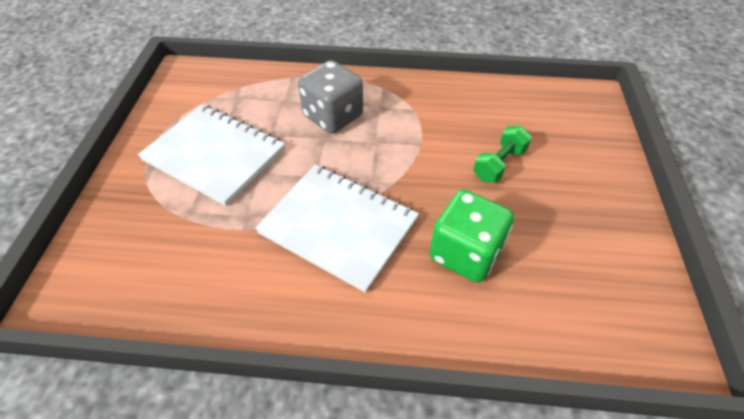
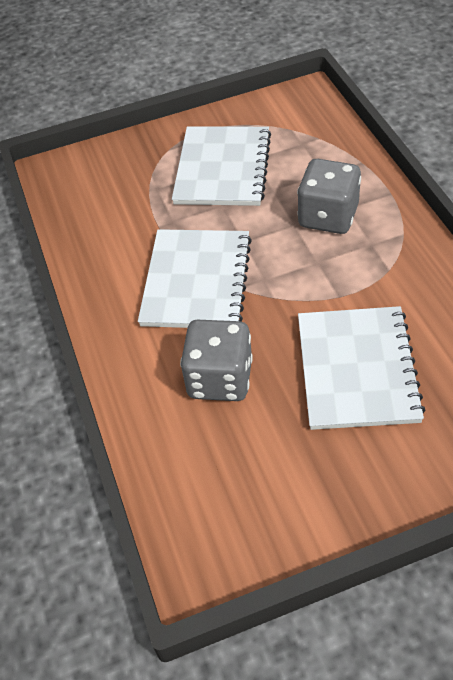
camera: 70 degrees right, 0 degrees up
green dice [429,190,514,283] -> grey dice [180,320,253,401]
green dumbbell [473,126,532,183] -> white notebook [298,306,426,430]

